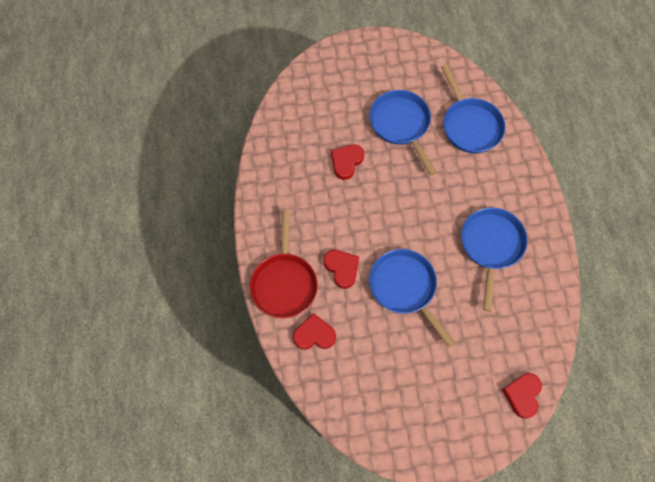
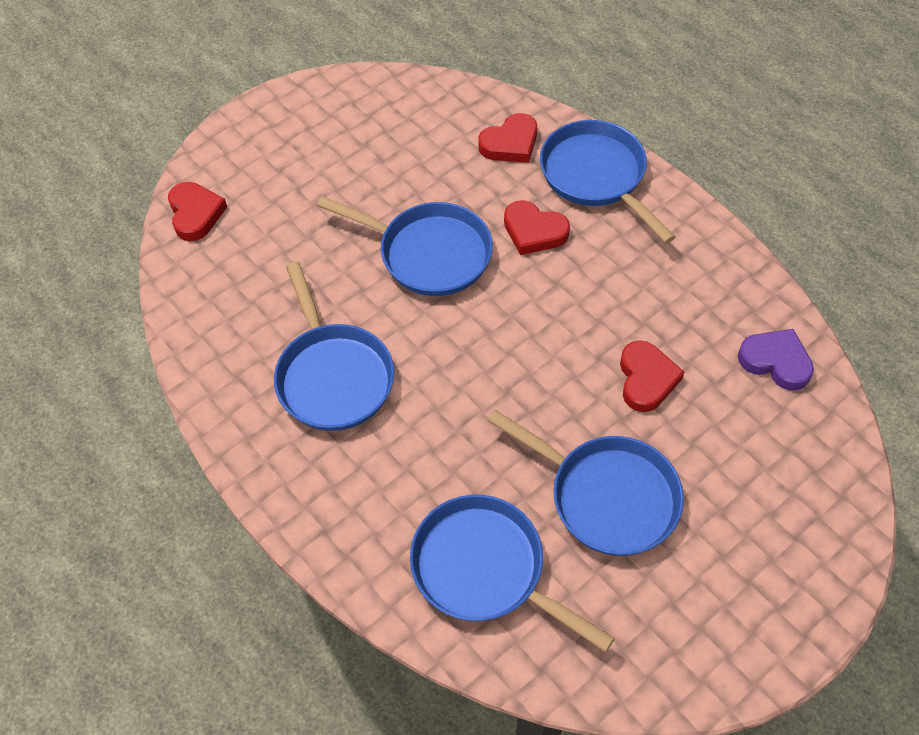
camera: 150 degrees right, 10 degrees down
red pan [250,210,318,318] -> blue pan [540,120,676,243]
none -> purple heart [738,329,814,391]

